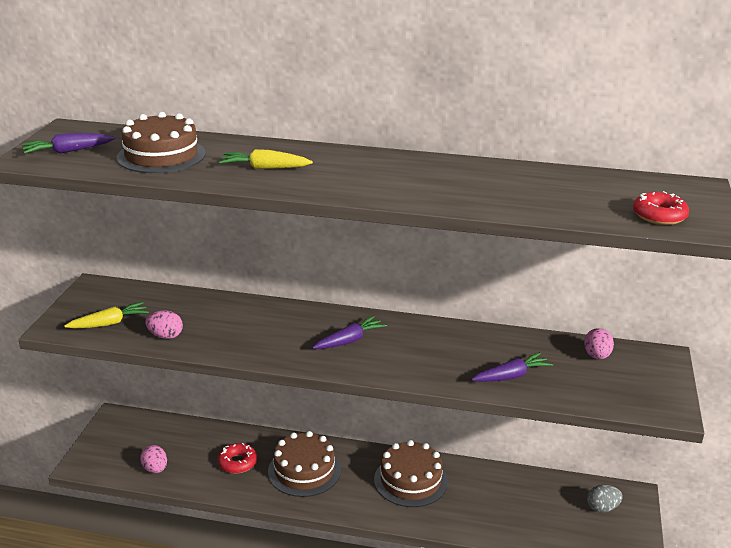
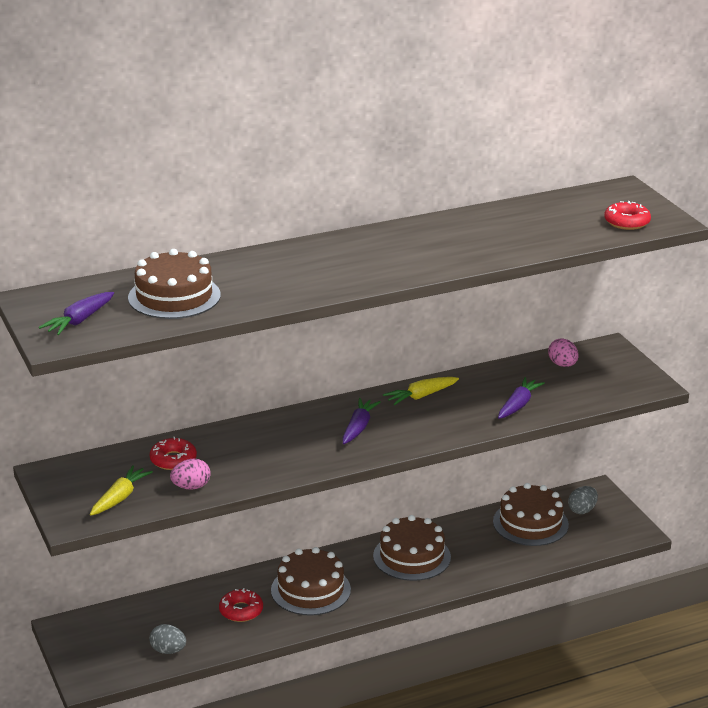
camera: 35 degrees left, 0 degrees up
pink egg [140,445,167,473] -> grey egg [149,624,186,654]
yellow carrot [219,149,313,169] -> yellow carrot moved to [383,377,459,405]
none -> red donut [150,437,197,470]
none -> brown cake [493,483,569,546]

